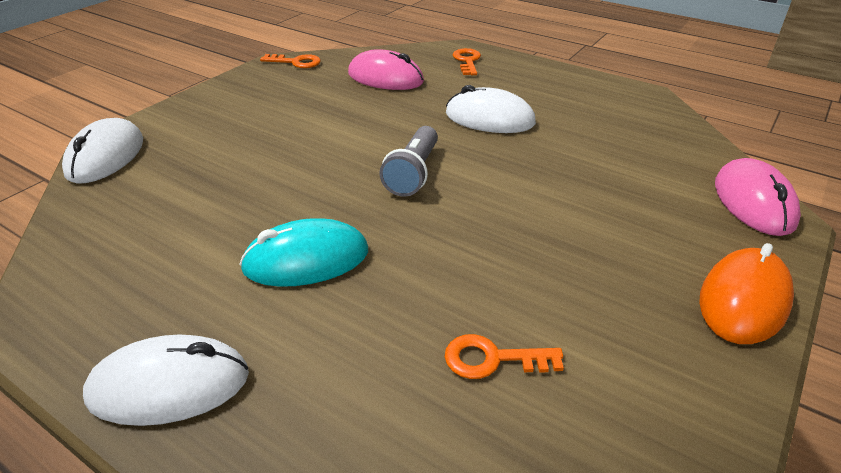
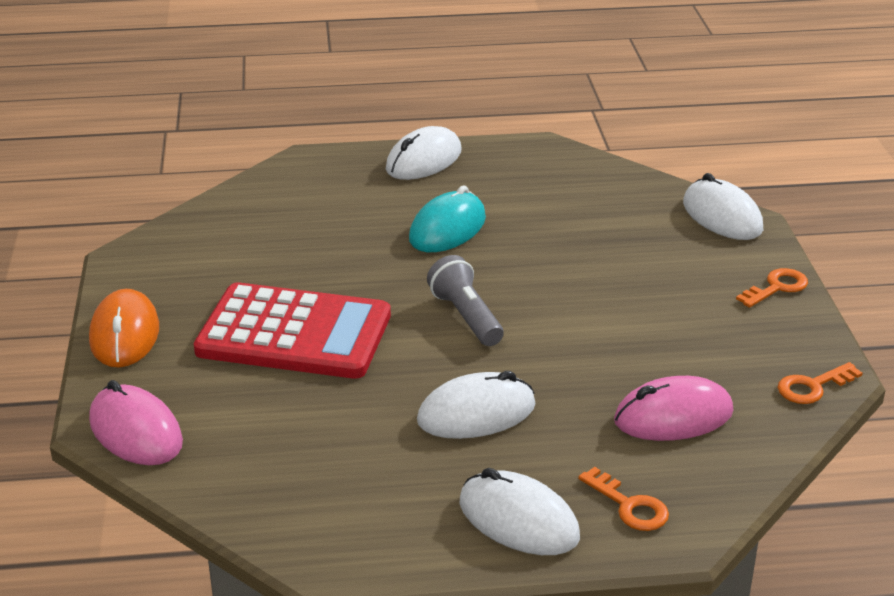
camera: 140 degrees right, 5 degrees down
orange key [445,334,564,379] -> orange key moved to [736,268,808,308]
none -> red calculator [194,282,391,379]
none -> white mouse [460,468,580,555]

